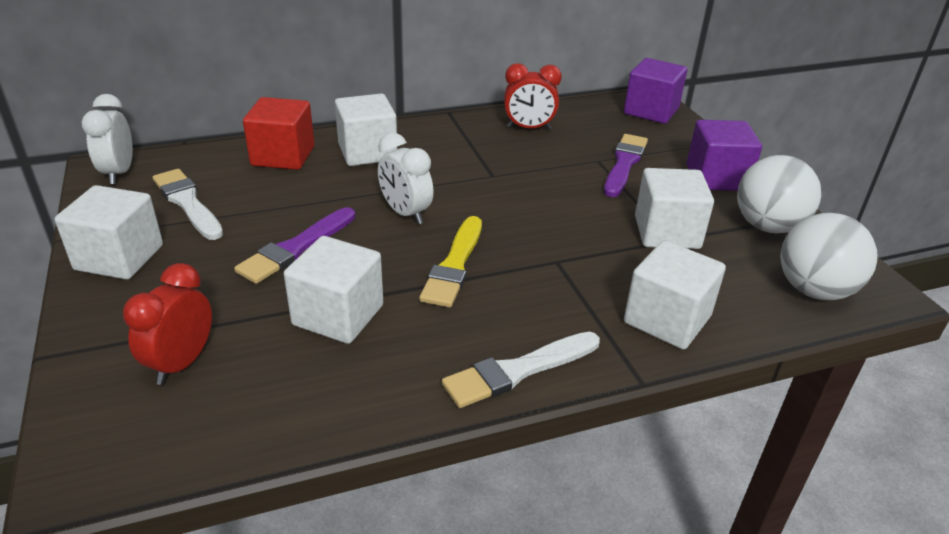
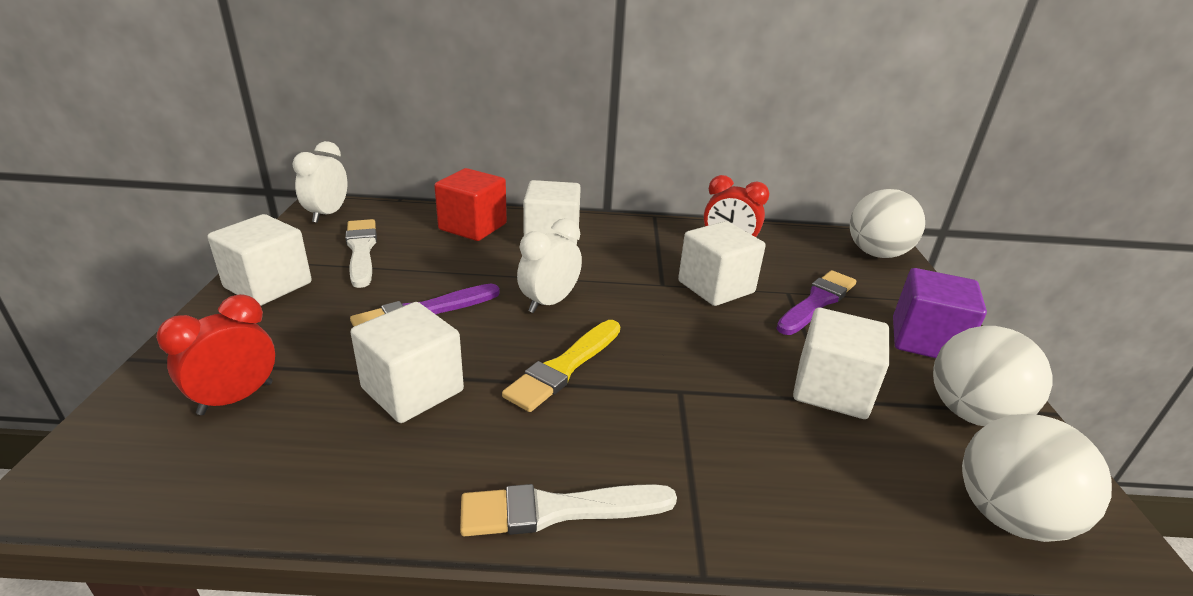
camera: 20 degrees right, 5 degrees down
white clock [378,133,434,224] -> white clock turned 60 degrees clockwise [517,218,582,313]
purple cube [624,58,687,124] -> white ball [850,189,925,258]
white cube [624,240,726,350] -> white cube moved to [678,221,766,306]

